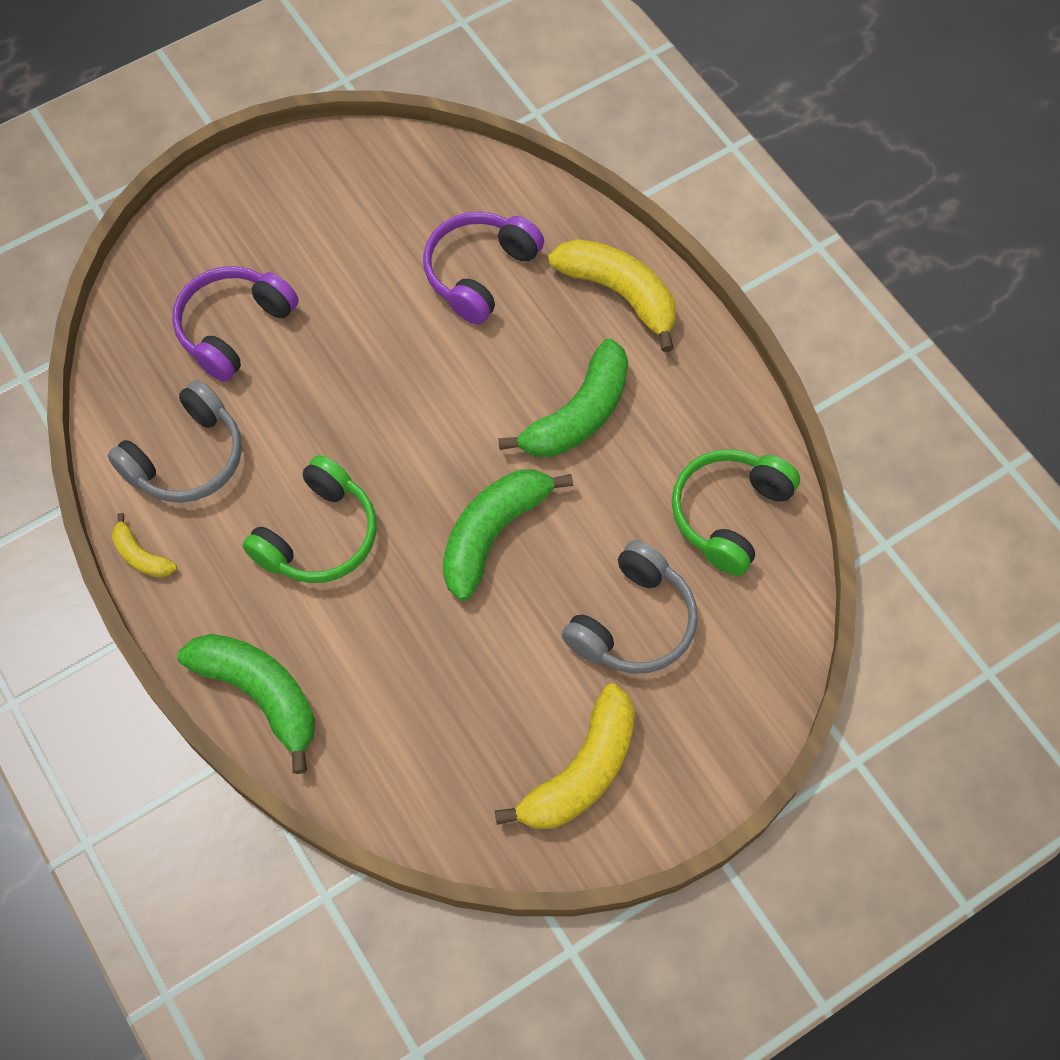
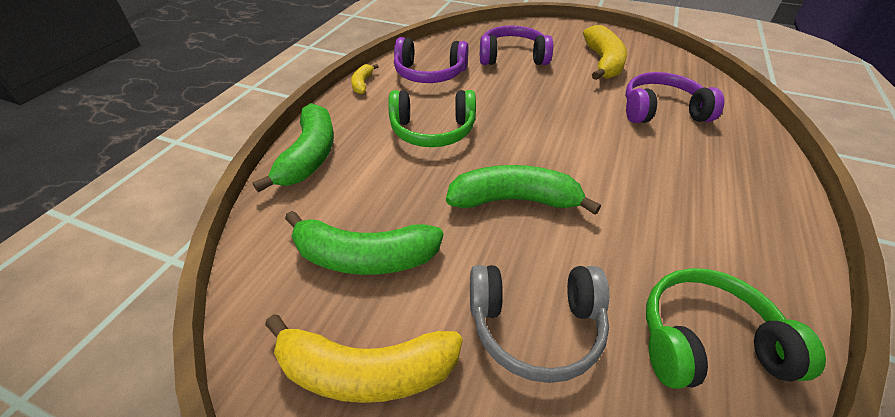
camera: 55 degrees right, 20 degrees down
grey headphones [108,380,242,503] -> purple headphones [394,37,468,83]
green banana [498,338,628,457] -> green banana moved to [285,211,443,275]
yellow banana [548,239,676,352] -> yellow banana moved to [583,25,627,80]

